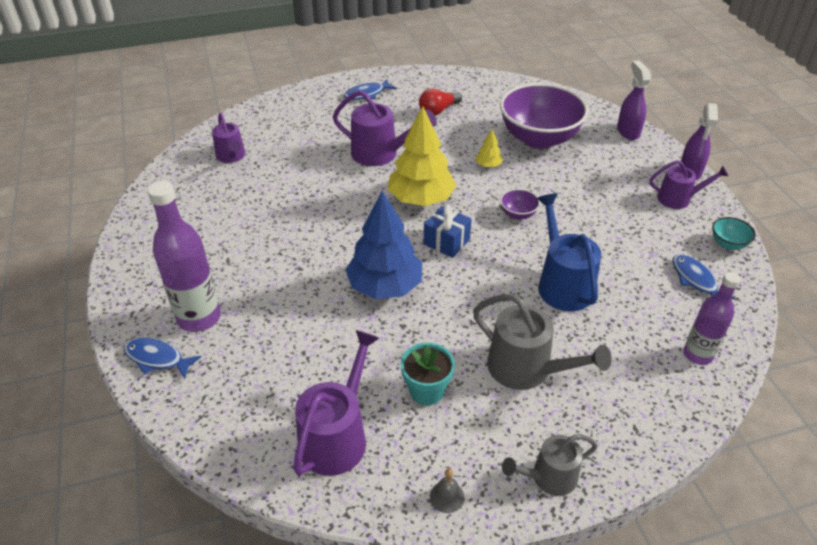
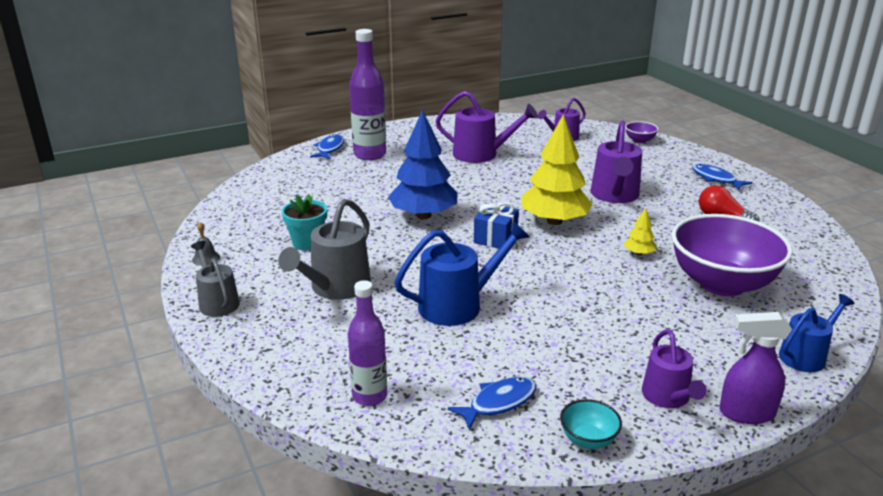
camera: 80 degrees right, 15 degrees down
purple watering can [293,330,379,476] -> purple watering can moved to [436,91,538,163]
purple bowl [500,189,540,220] -> purple bowl moved to [625,121,658,144]
purple spray bottle [617,60,651,140] -> blue watering can [779,294,855,372]

